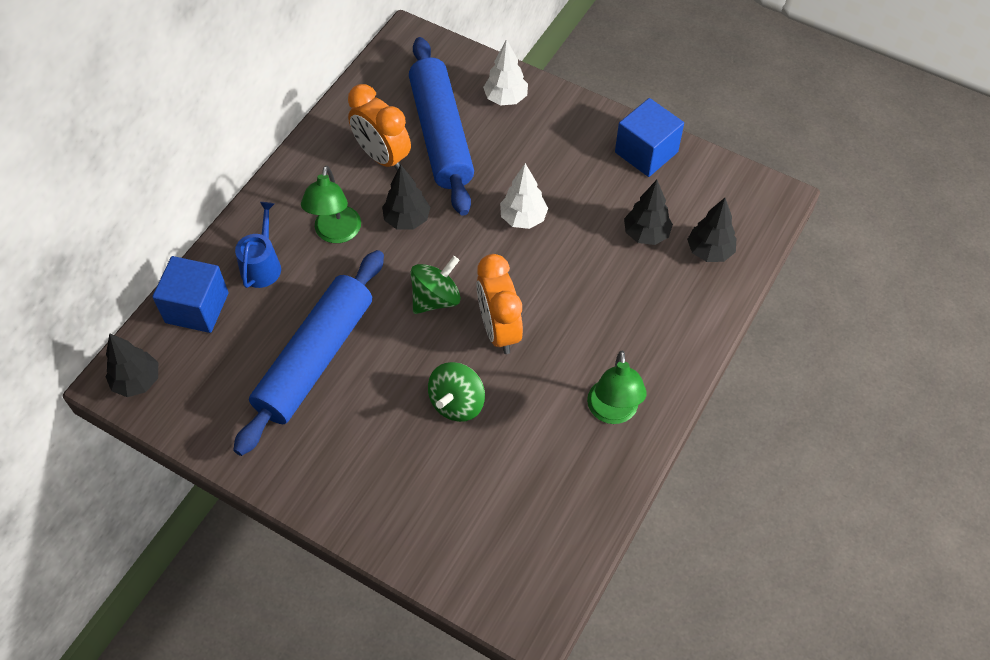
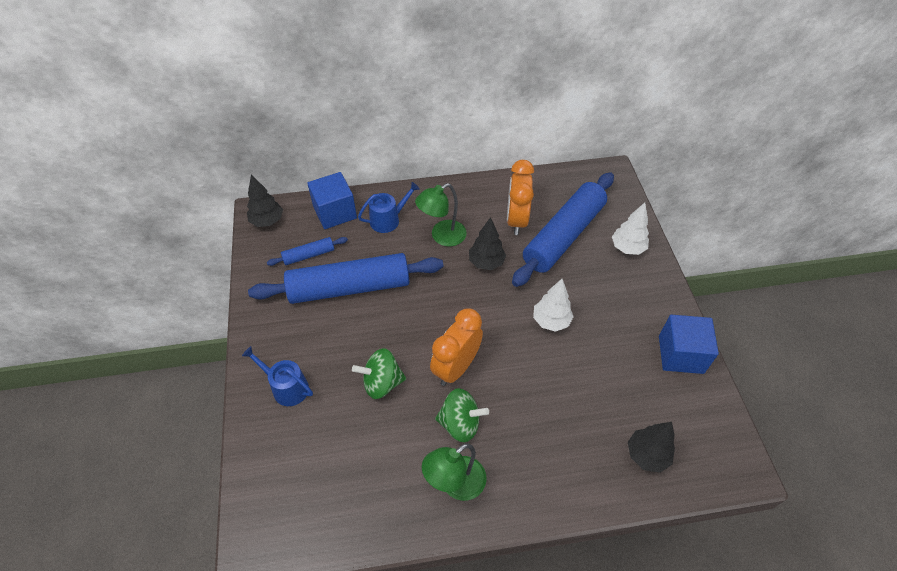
camera: 50 degrees right, 5 degrees down
green spinning top [410,256,461,314] -> green spinning top moved to [435,388,489,442]
black tree [624,180,673,245] -> none
none -> blue watering can [242,346,313,406]
none -> blue rolling pin [267,237,348,266]

